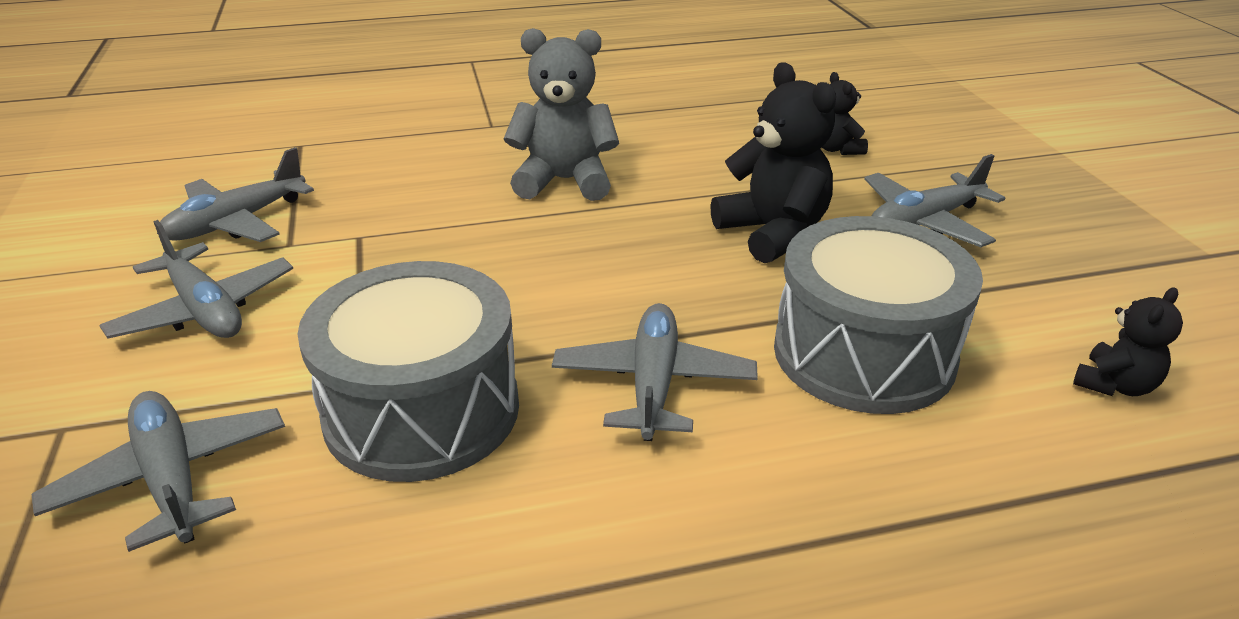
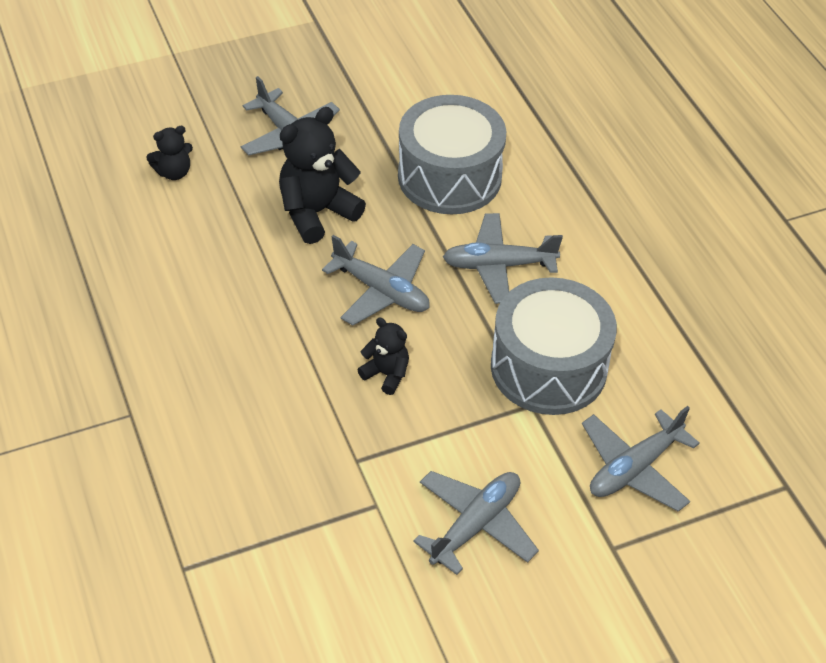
camera: 100 degrees left, 15 degrees up
grey plane [157,147,314,242] -> grey plane moved to [322,235,430,325]
grey teddy bear [504,28,619,201] -> none
black teddy bear [1073,287,1183,396] -> black teddy bear moved to [357,318,409,395]

